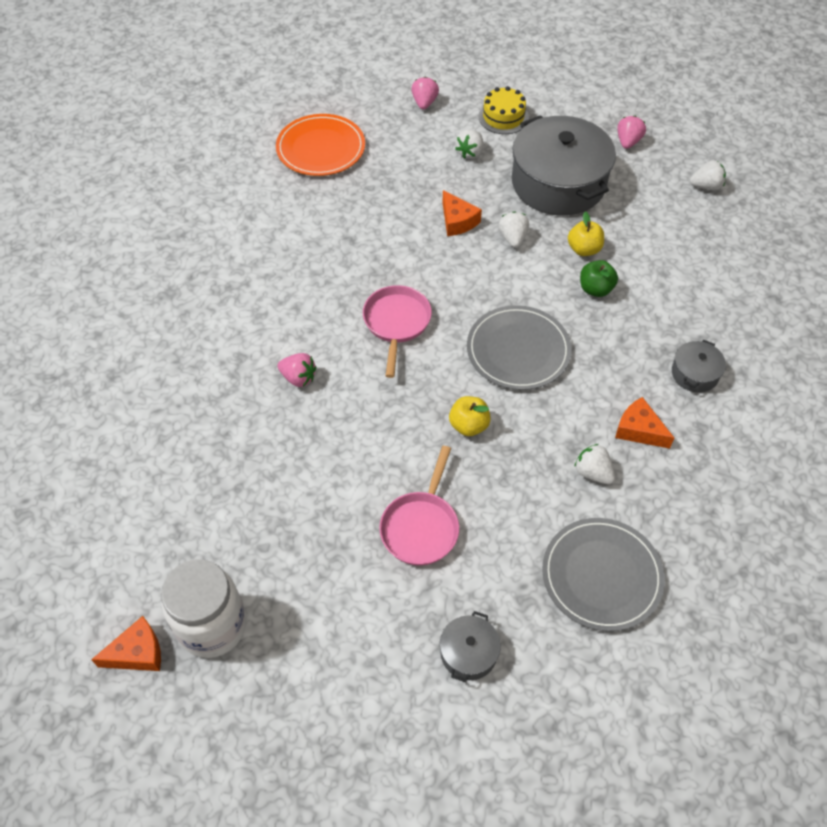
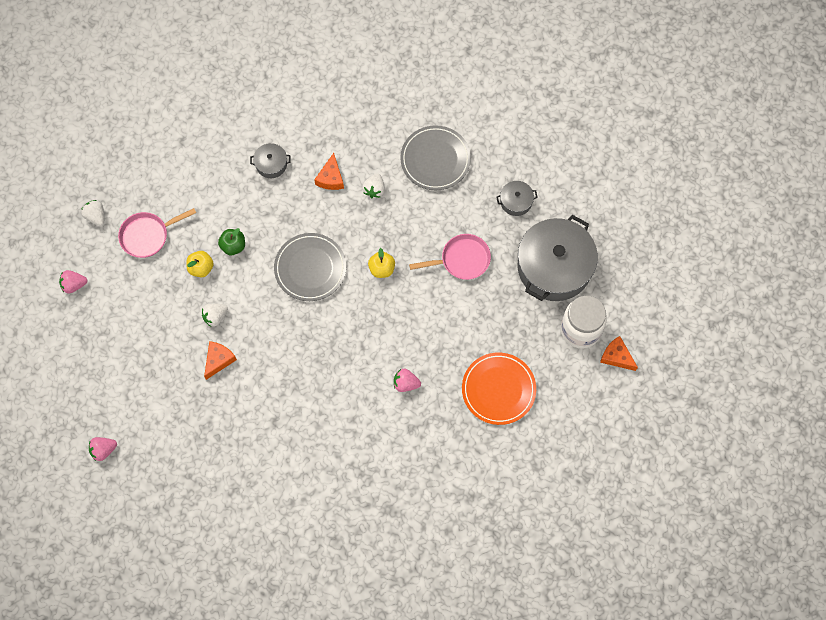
camera: 120 degrees left, 15 degrees up
orange plate [276,114,365,176] -> orange plate moved to [462,353,536,425]
pink strawberry [277,353,316,387] -> pink strawberry turned 75 degrees counterclockwise [394,368,421,392]
pink pan [363,285,432,378] -> pink pan moved to [118,208,196,258]
white strawberry [455,130,483,159] -> none
yellow cake [479,86,529,134] -> none
grey pot [512,115,616,216] -> grey pot moved to [518,215,598,301]

